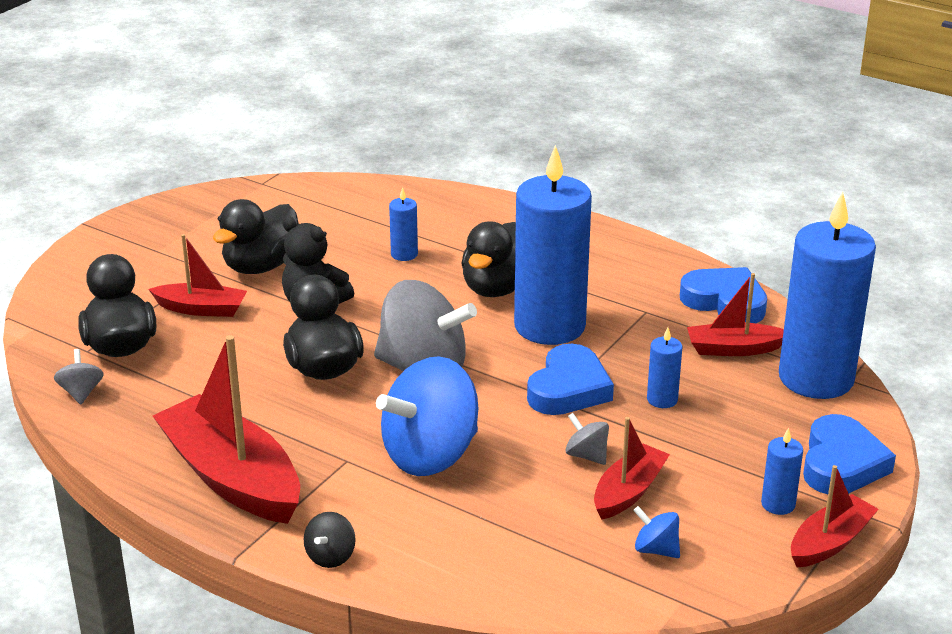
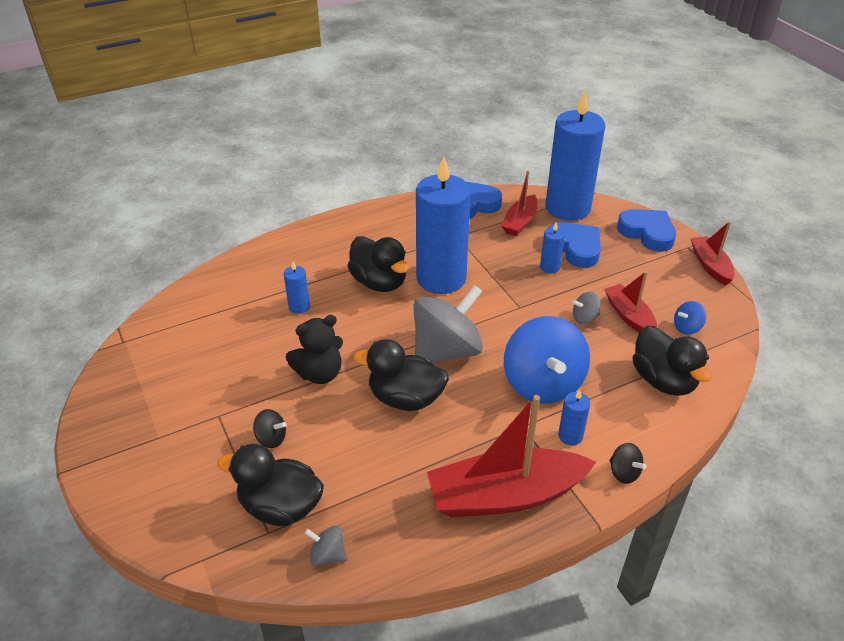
camera: 60 degrees left, 10 degrees up
red boat [148,234,247,317] -> black spinning top [253,409,286,448]
black duck [213,199,299,274] -> black duck moved to [633,326,711,396]
blue heart [527,344,614,415] -> blue heart moved to [548,222,601,268]
blue candle [761,428,803,515] -> blue candle moved to [558,389,590,445]

